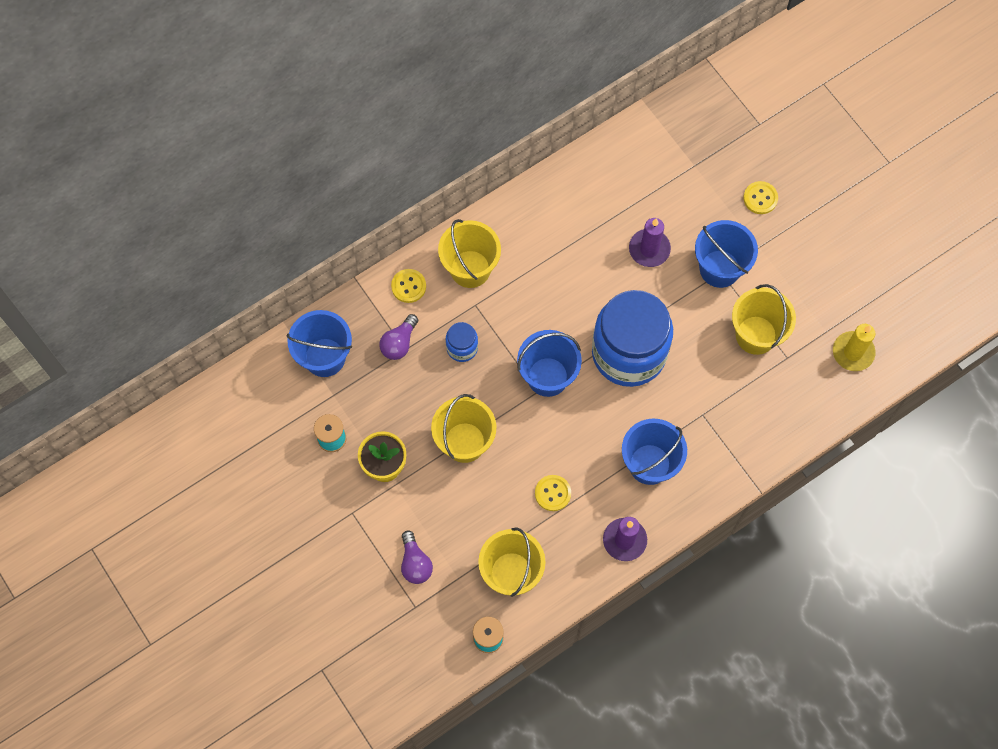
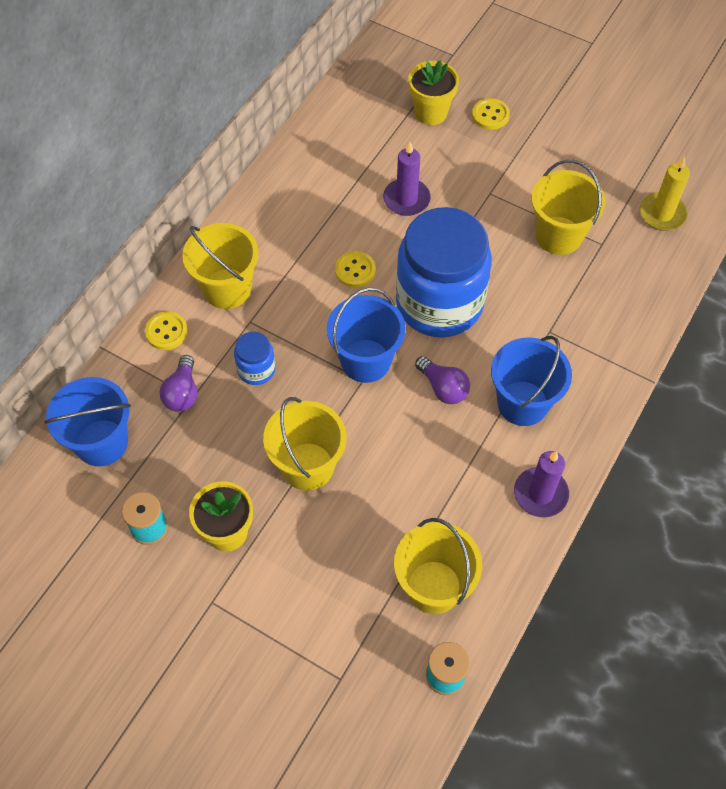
camera: 25 degrees left, 10 degrees down
purple light bulb [401,530,433,584] -> purple light bulb moved to [415,356,470,404]
yellow button [535,475,571,511] -> yellow button moved to [335,251,376,288]
blue bucket [695,220,758,288] -> none
none -> yellow flower pot [408,60,459,125]

